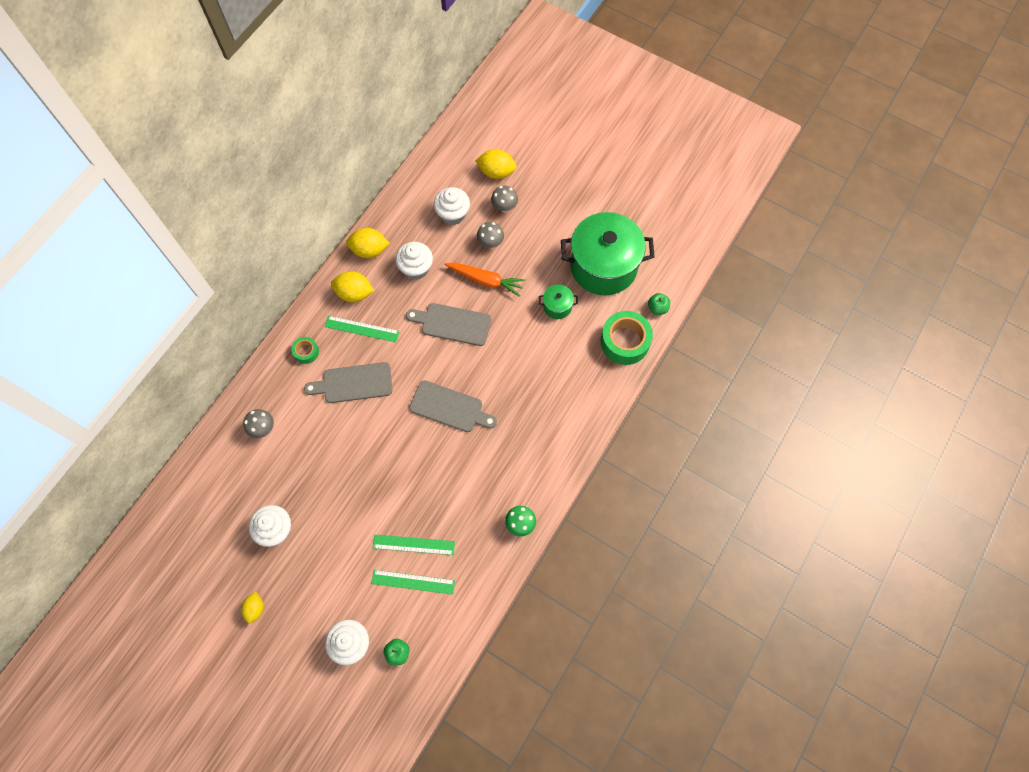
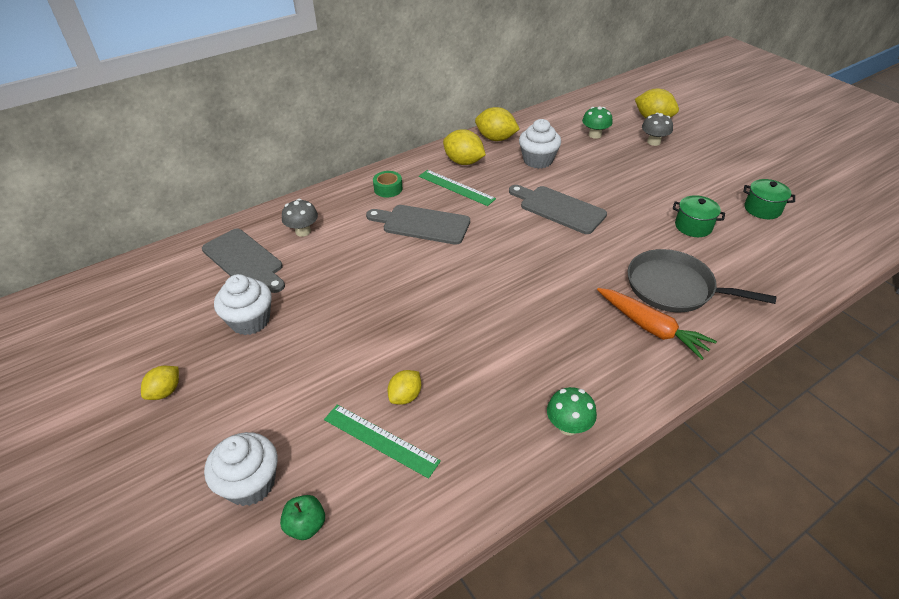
camera: 25 degrees right, 25 degrees down
green ruler [373,535,455,555] -> yellow lemon [388,370,421,404]
grey cutting board [409,380,497,432] -> grey cutting board moved to [202,229,285,293]
white cupcake [434,187,470,225] -> green mushroom [582,106,613,139]
orange carrot [444,263,526,296] -> orange carrot moved to [597,288,717,360]
grey mushroom [477,222,504,248] -> none
green pot [561,212,655,295] -> green pot [744,179,795,219], size x0.42
green tape [601,311,653,365] -> none
green apple [648,293,670,315] -> none
none -> grey pan [628,249,776,312]

